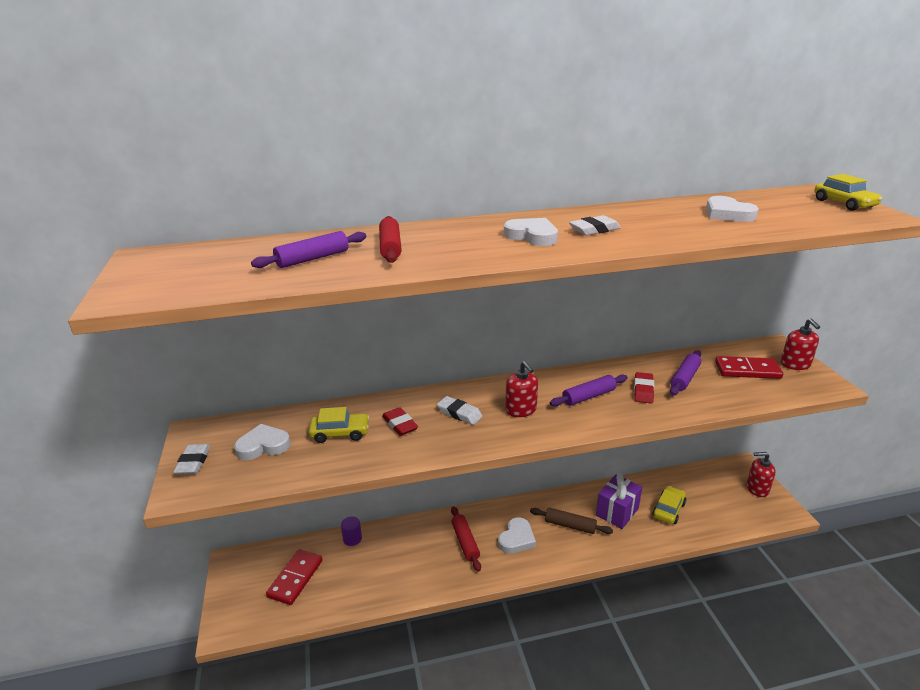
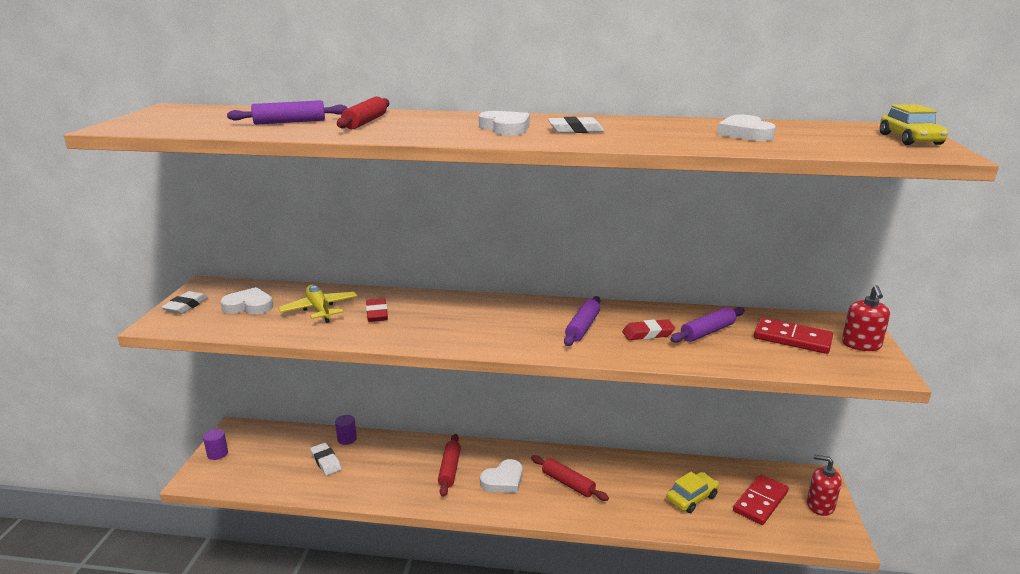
camera: 20 degrees right, 5 degrees down
red domino [266,549,323,605] -> red domino moved to [733,474,789,525]
yellow car [309,407,370,443] -> yellow plane [278,285,358,323]
white eraser [437,396,483,425] -> white eraser moved to [310,443,342,476]
red soap dispenser [505,361,538,417] -> none
brown rolling pin [530,508,613,534] -> red rolling pin [531,455,609,501]
purple rolling pin [550,374,628,406] -> purple rolling pin turned 60 degrees counterclockwise [564,296,600,346]
purple gift [596,474,642,529] -> none
red eraser [634,372,654,404] -> red eraser turned 45 degrees clockwise [622,319,675,340]
none -> purple cylinder [203,429,228,460]

